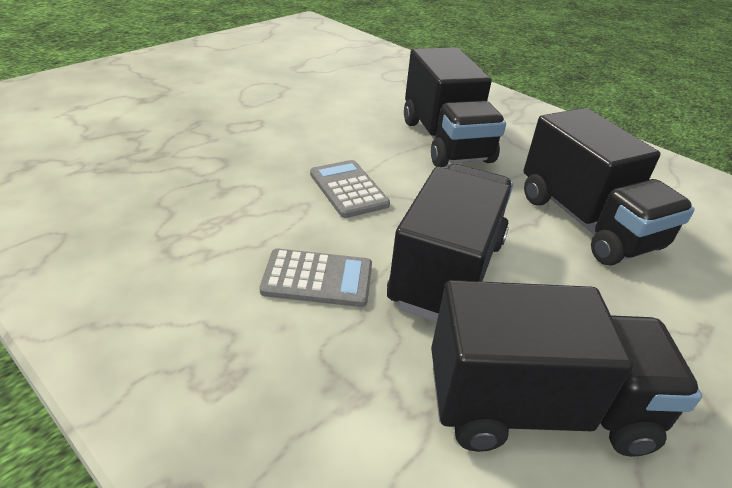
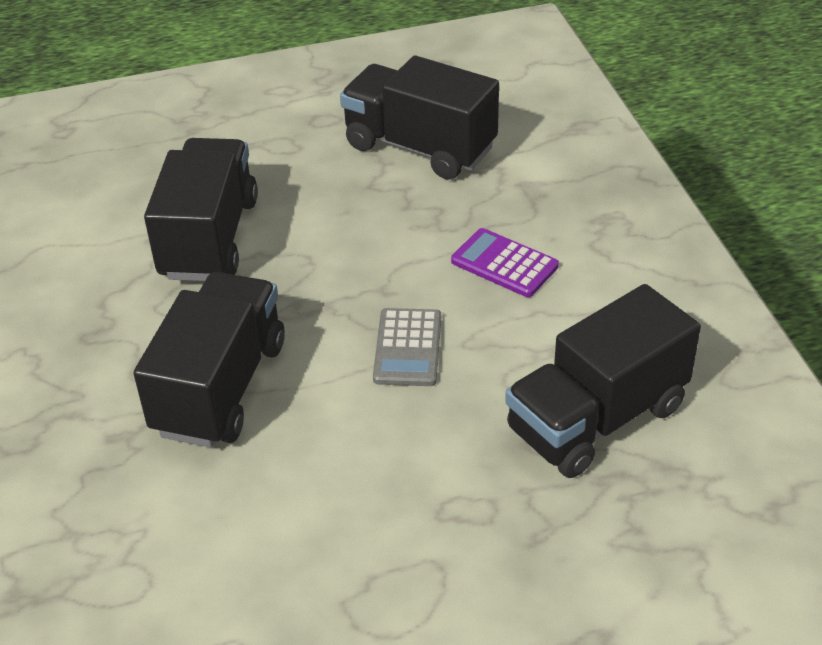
camera: 145 degrees left, 5 degrees up
grey calculator [260,249,372,307] -> purple calculator [451,228,559,297]
black truck [387,164,513,322] -> black truck moved to [505,284,701,478]

